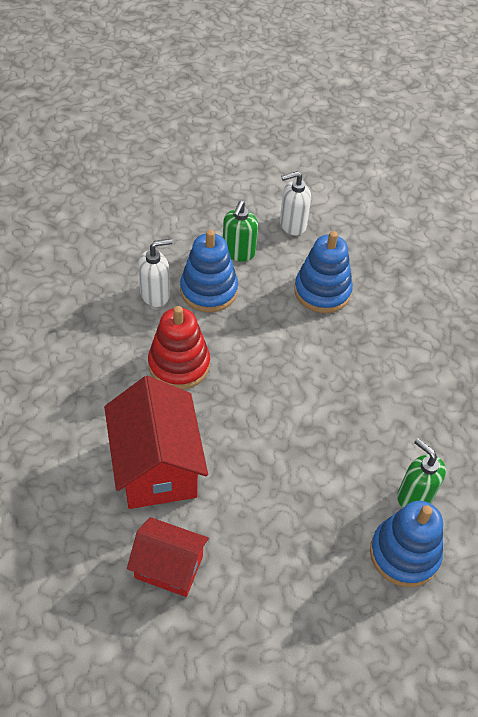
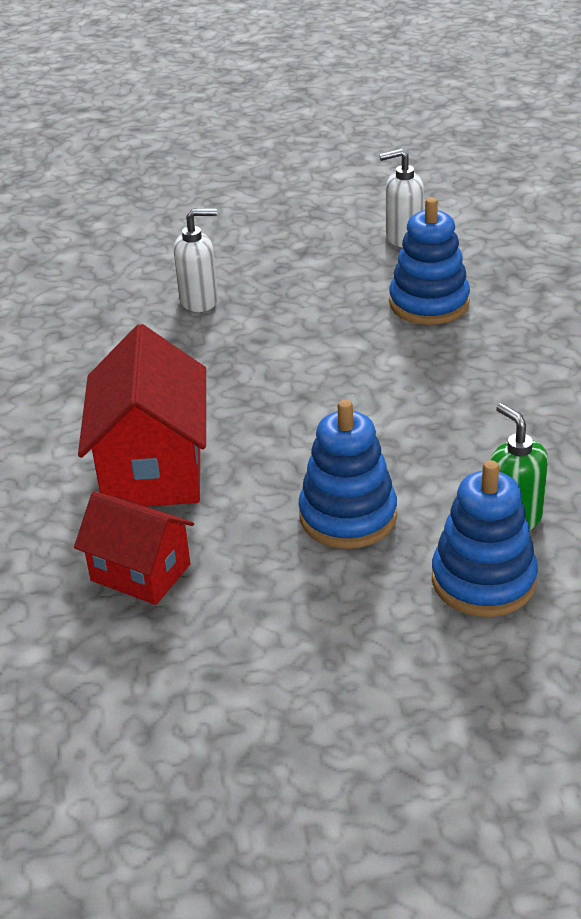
camera: 15 degrees right, 15 degrees down
red stacking toy [148,306,210,390] -> none
blue stacking toy [180,230,238,312] -> blue stacking toy moved to [298,399,397,549]
green soap dispenser [223,201,258,262] -> none

